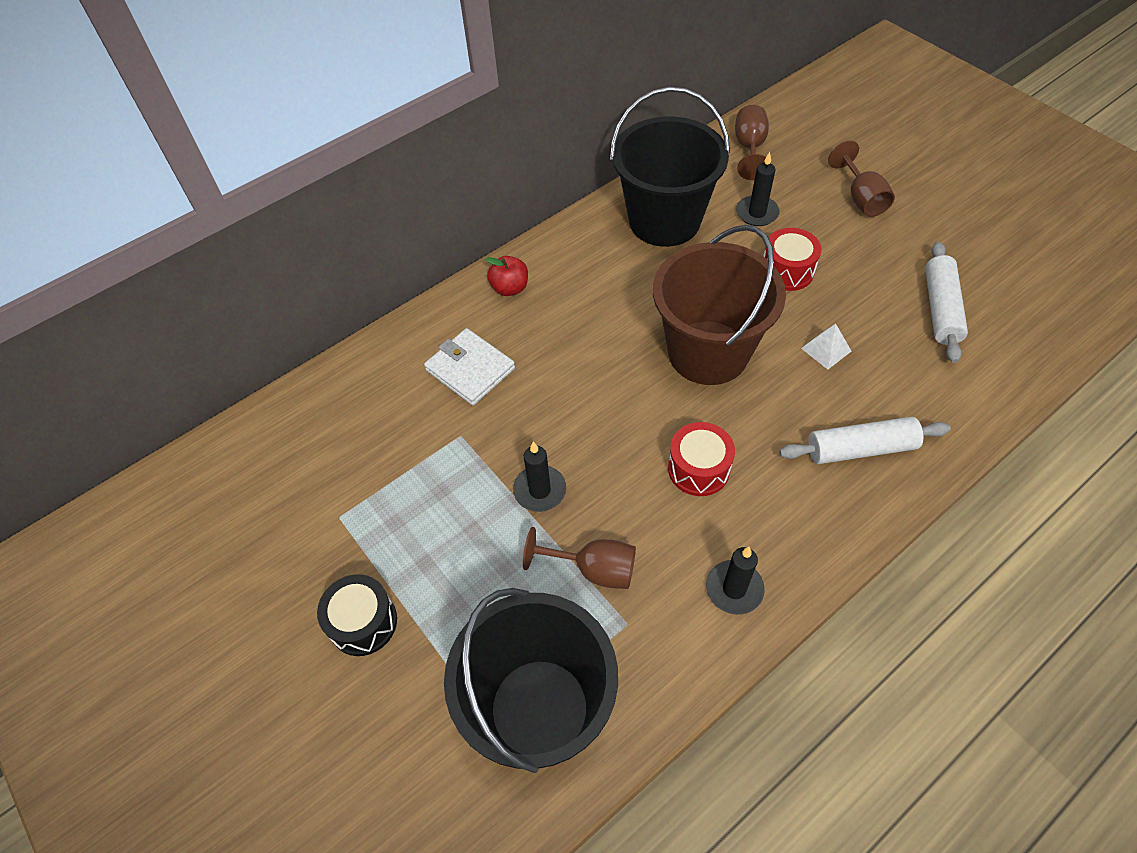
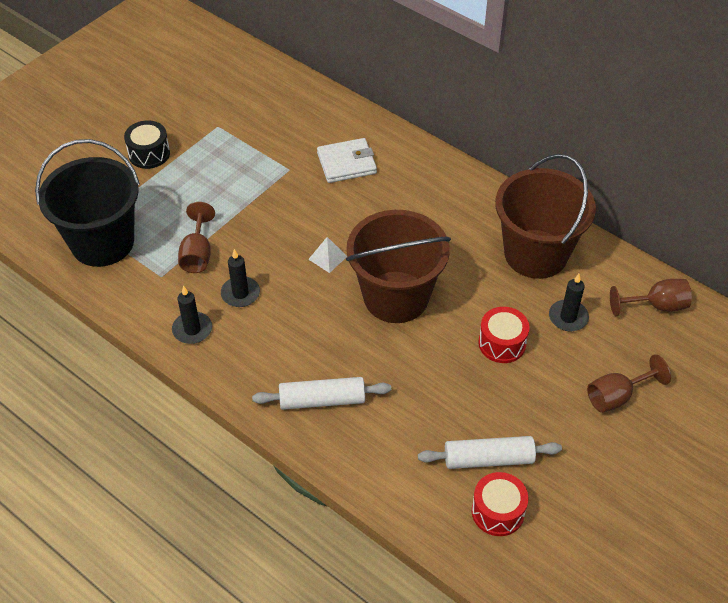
camera: 75 degrees right, 5 degrees down
white wallet [424,328,515,405] -> white wallet turned 45 degrees clockwise [317,138,377,183]
red apple [486,256,528,296] -> none
black candle [513,441,566,512] -> black candle moved to [221,249,260,307]
black bucket [610,87,730,247] -> brown bucket [495,154,596,279]
red drum [668,422,735,496] -> red drum moved to [472,472,528,536]
white rolling pin [779,417,951,464] -> white rolling pin turned 75 degrees counterclockwise [252,377,391,410]
white pyramid [801,324,851,369] -> white pyramid moved to [308,237,347,273]

